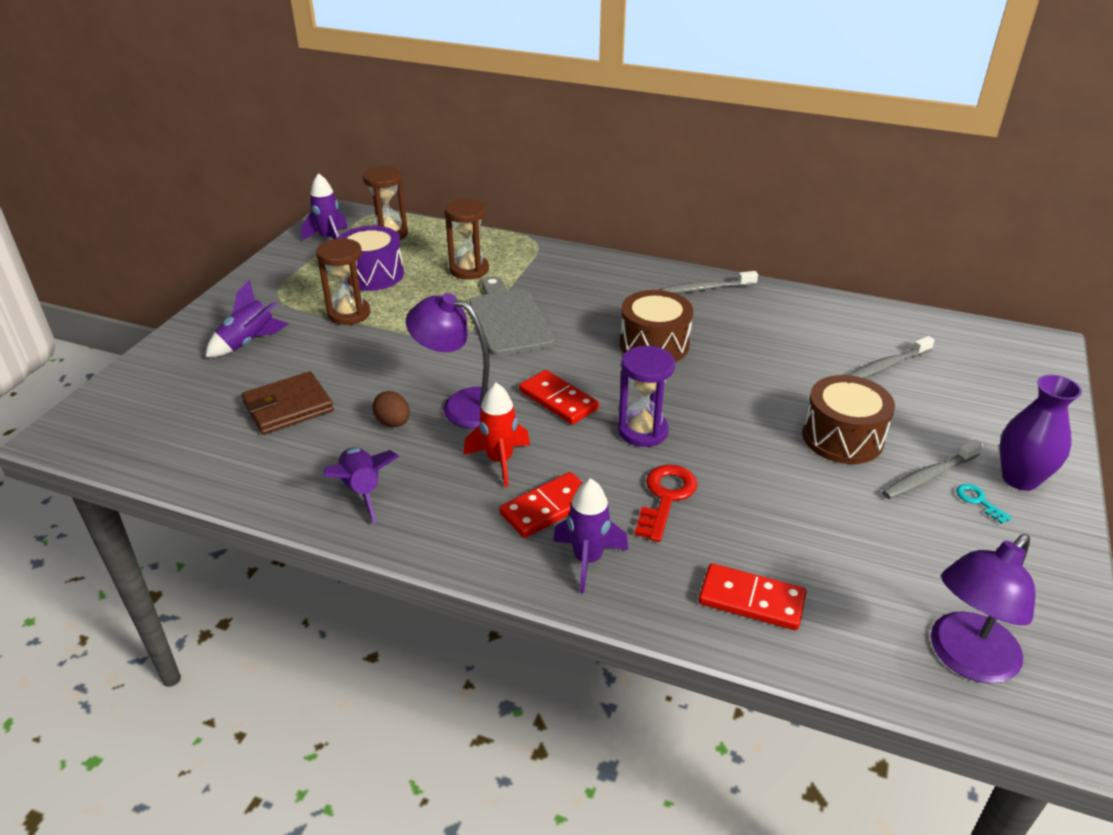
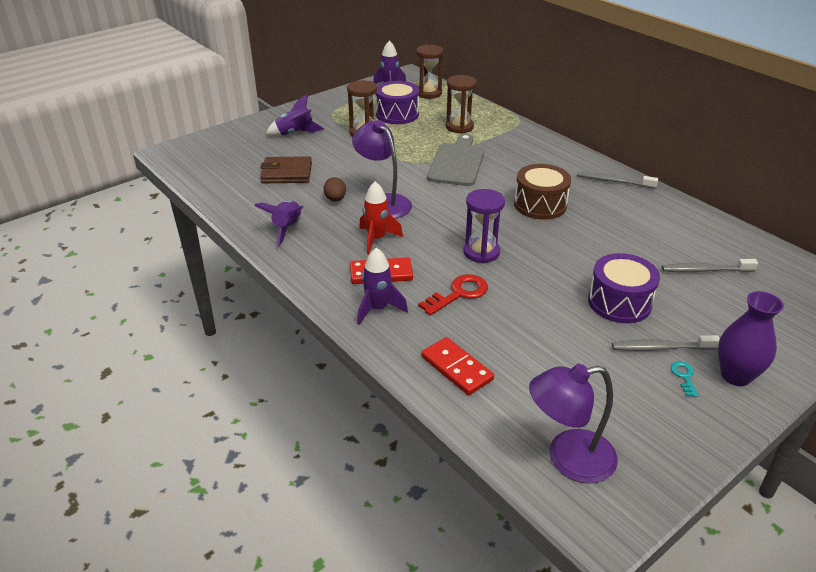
camera: 30 degrees right, 0 degrees up
red domino [519,370,599,425] -> none
brown drum [802,375,895,464] -> purple drum [588,253,660,323]

